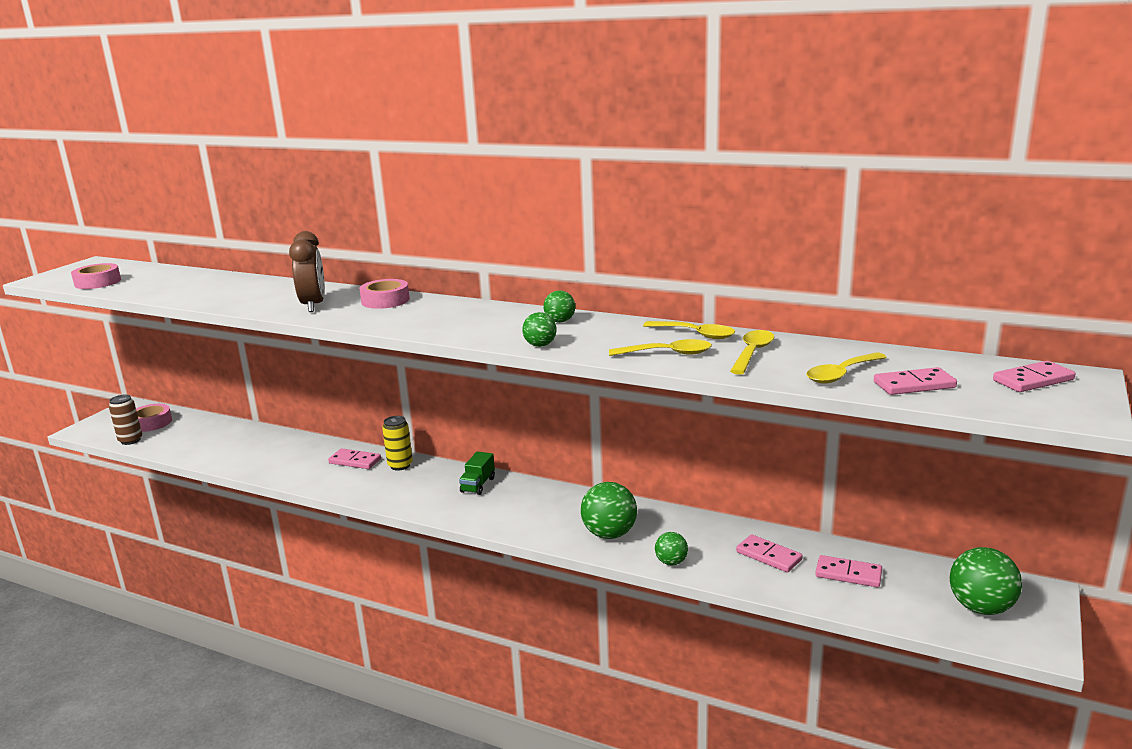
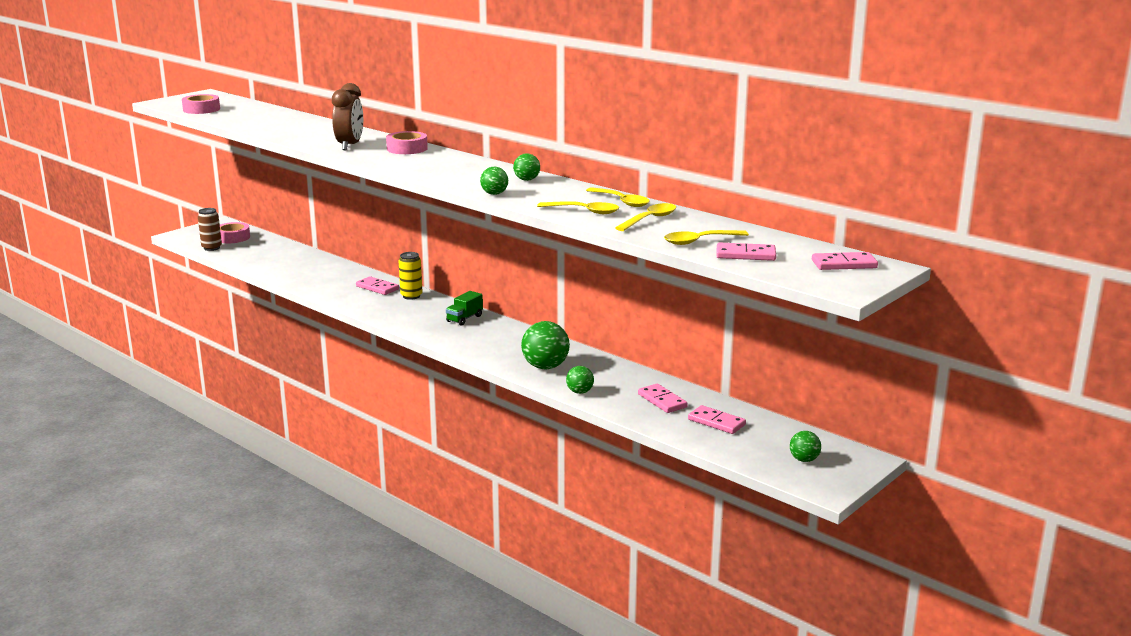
camera: 15 degrees right, 0 degrees up
green ball [950,547,1022,615] -> green ball [790,431,821,462], size x0.56

